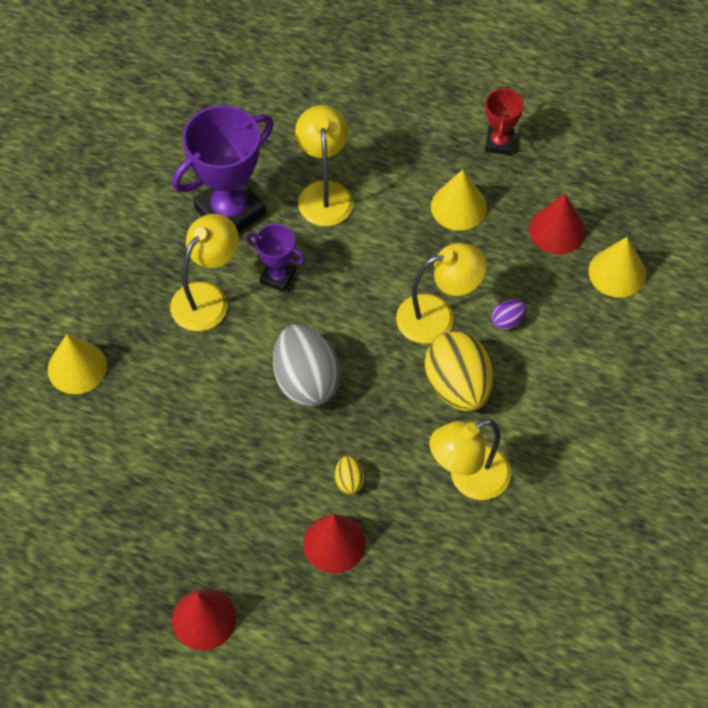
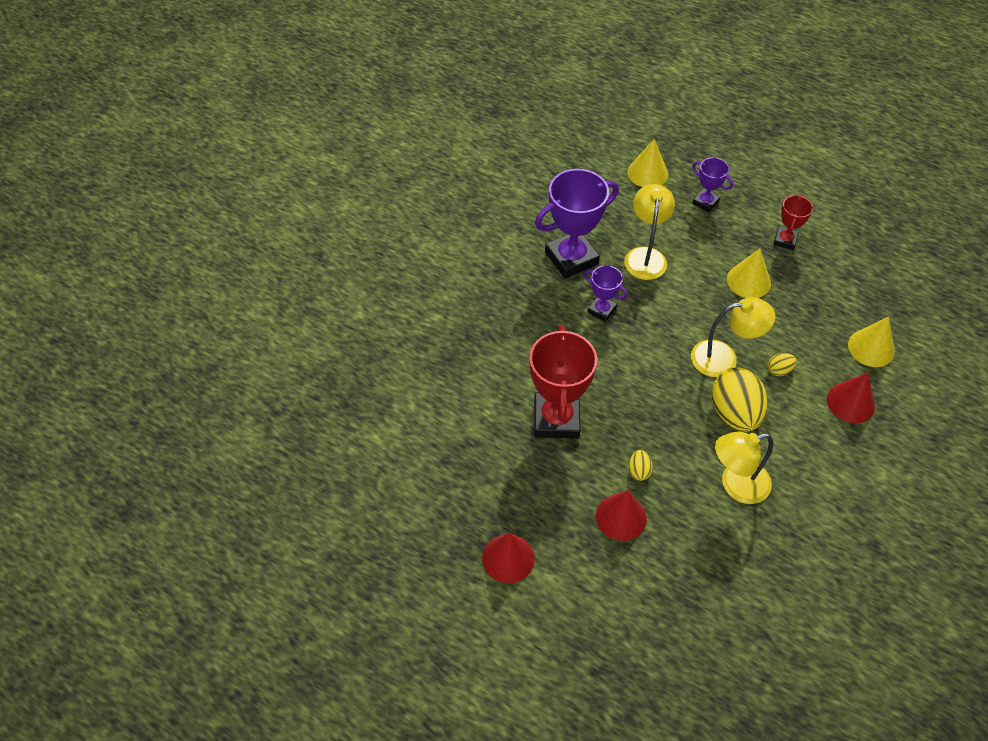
camera: 10 degrees right, 5 degrees down
yellow cone [48,334,107,394] -> yellow cone moved to [628,139,668,187]
yellow lamp [170,214,239,331] -> none
grey egg [273,324,341,407] -> none
purple egg [491,300,526,330] -> yellow egg [768,353,797,376]
red cone [529,193,586,254] -> red cone moved to [827,373,875,423]
none -> red trophy [529,325,597,439]
none -> purple trophy [692,158,733,213]

